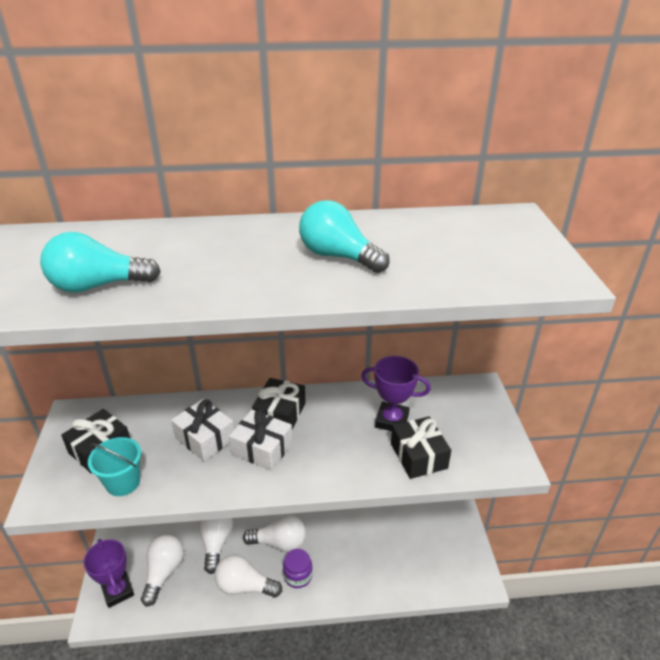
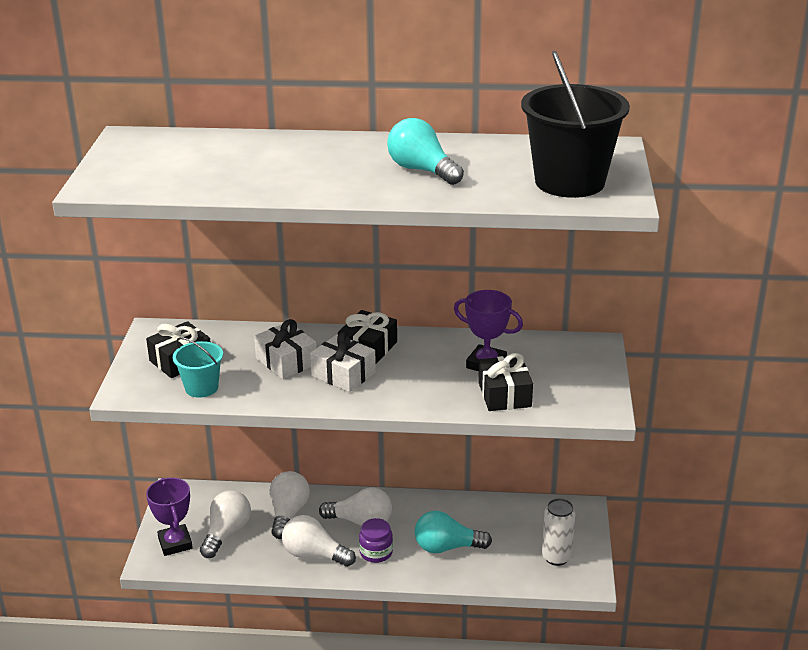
camera: 10 degrees right, 5 degrees down
turquoise light bulb [40,232,161,293] -> turquoise light bulb moved to [415,511,492,553]
none -> black bucket [521,51,630,198]
none -> white can [542,498,575,566]

